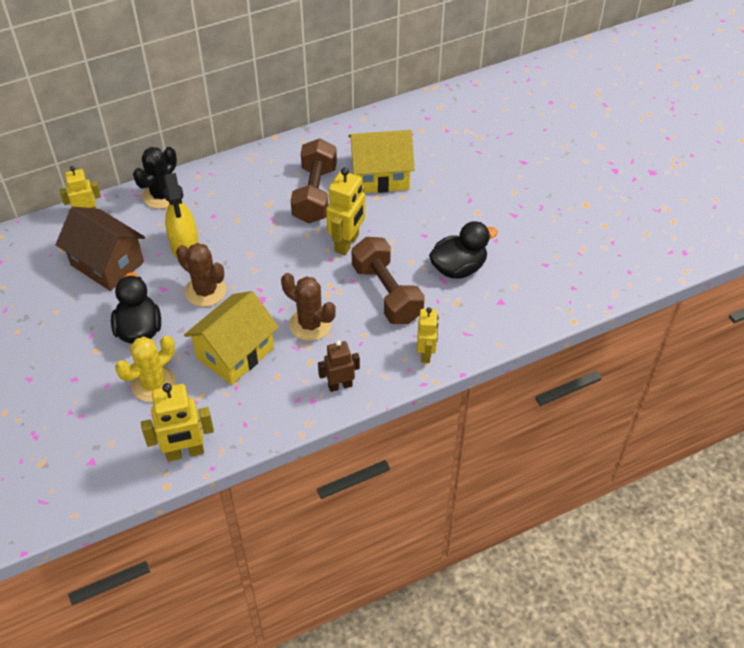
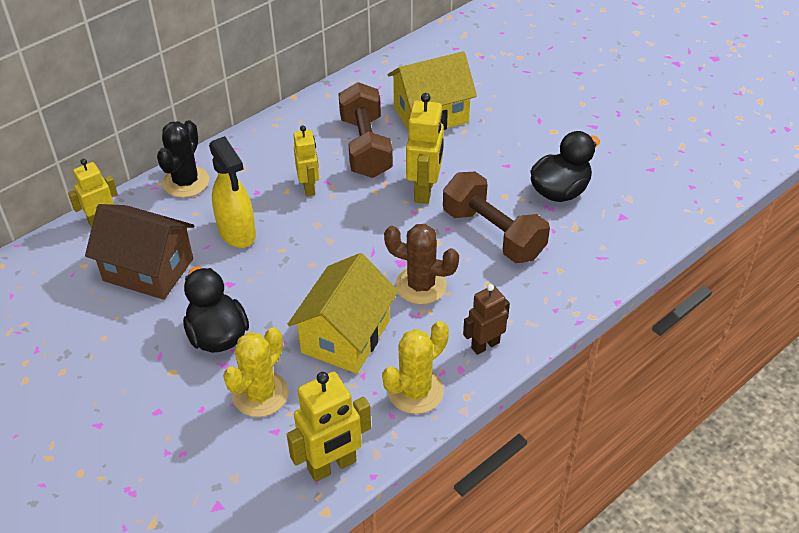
camera: 15 degrees left, 5 degrees down
brown cactus [176,243,227,307] -> none
yellow robot [417,307,439,363] -> yellow robot moved to [293,126,319,196]
none -> yellow cactus [382,321,449,414]

